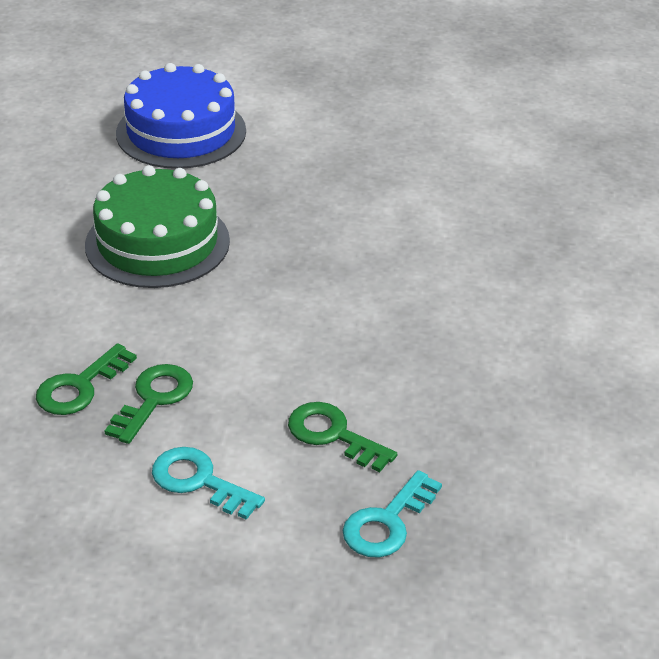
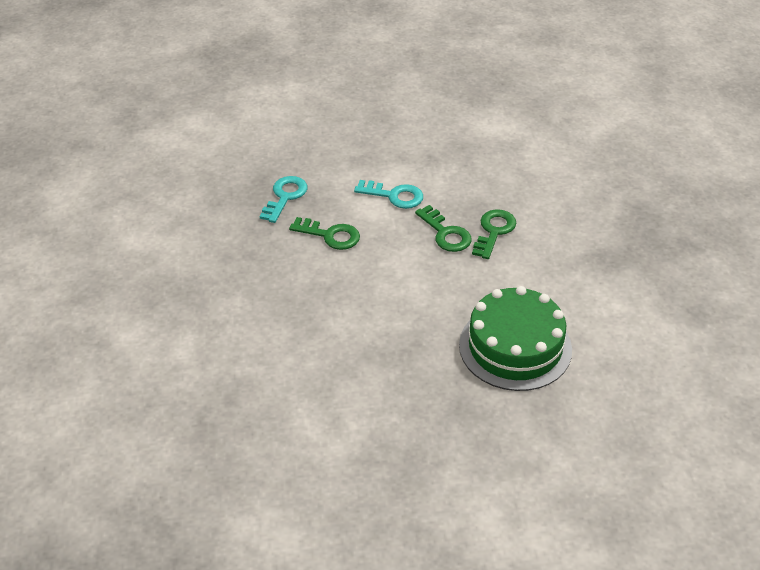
camera: 165 degrees right, 5 degrees up
green key [105,364,193,444] -> green key turned 45 degrees counterclockwise [415,205,472,252]
blue cake [116,63,246,169] -> none

